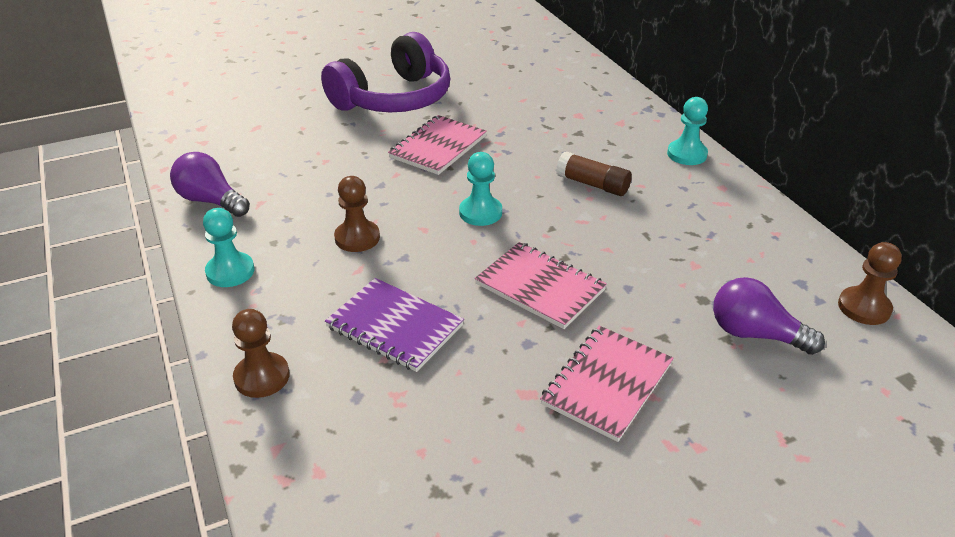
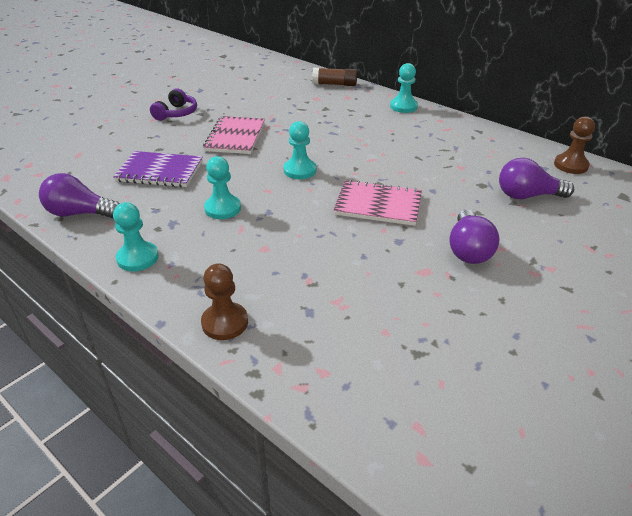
camera: 25 degrees left, 0 degrees up
purple headphones [321,32,450,112] -> purple headphones [150,88,197,121], size x0.47
purple notebook [325,278,464,372] -> purple notebook moved to [113,151,203,187]
brown pawn [334,176,380,252] -> turquoise pawn [204,156,241,219]
pink notebook [540,326,674,442] -> purple light bulb [449,209,500,264]
brown glue stick [556,151,632,196] -> brown glue stick moved to [312,68,357,86]

